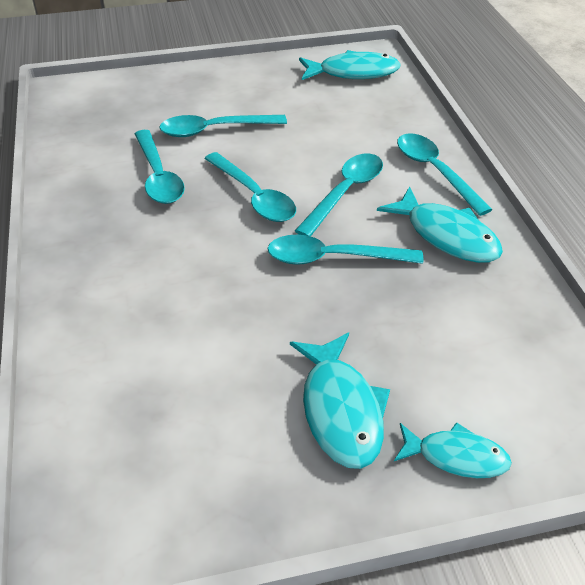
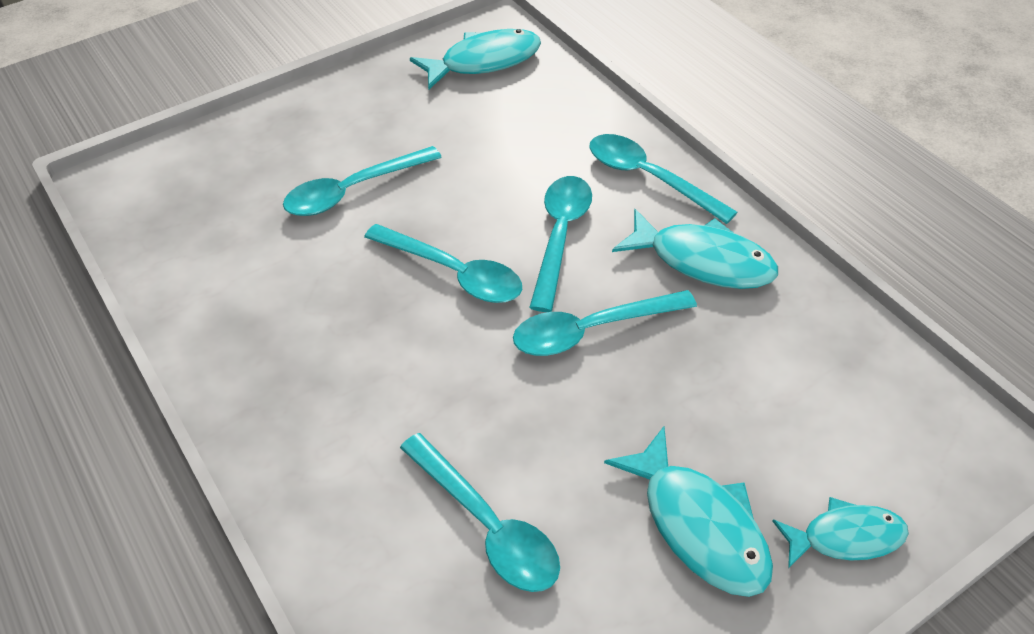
camera: 20 degrees left, 5 degrees up
turquoise spoon [135,130,185,204] -> turquoise spoon moved to [400,433,560,592]

